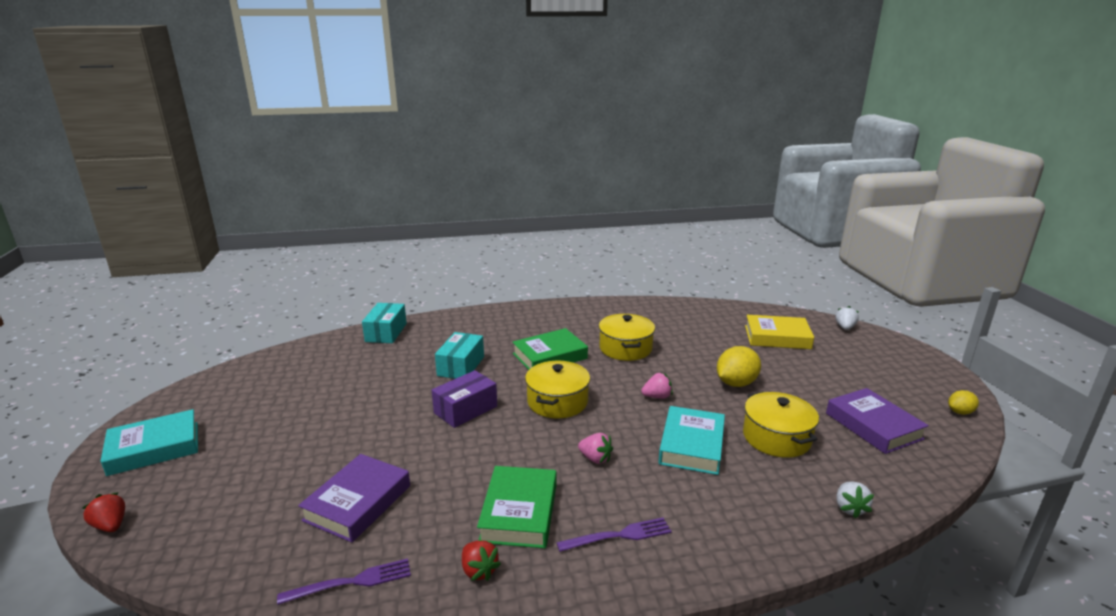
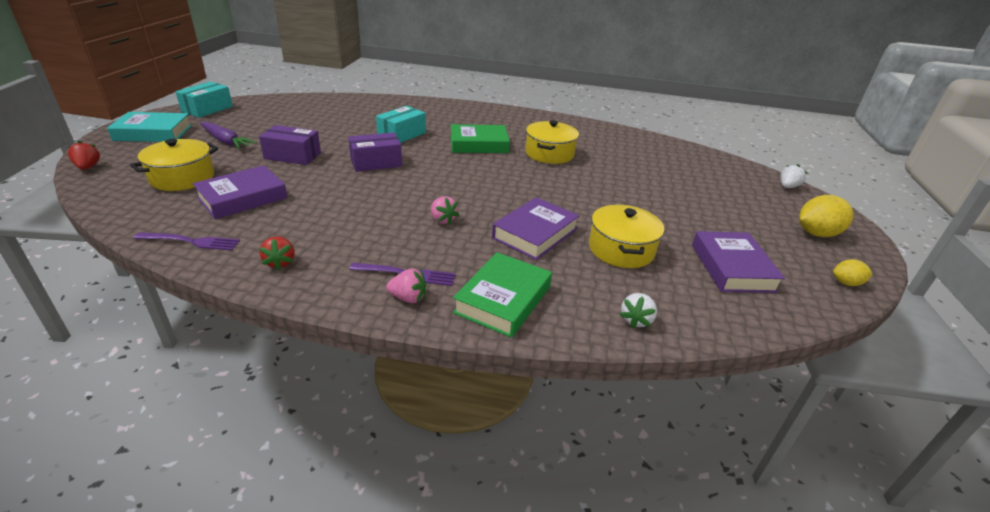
camera: 20 degrees right, 10 degrees up
turquoise box [362,303,407,343] -> turquoise box moved to [175,82,233,118]
green book [477,466,556,548] -> green book moved to [453,252,552,338]
yellow pot [525,361,590,418] -> yellow pot moved to [130,139,218,191]
pink strawberry [641,373,673,399] -> pink strawberry moved to [386,269,426,303]
turquoise book [658,406,725,475] -> purple book [492,197,579,260]
yellow lemon [717,346,761,387] -> yellow lemon moved to [799,195,854,237]
yellow book [745,315,814,349] -> none
none -> purple carrot [200,122,256,149]
none -> purple box [259,125,321,165]

